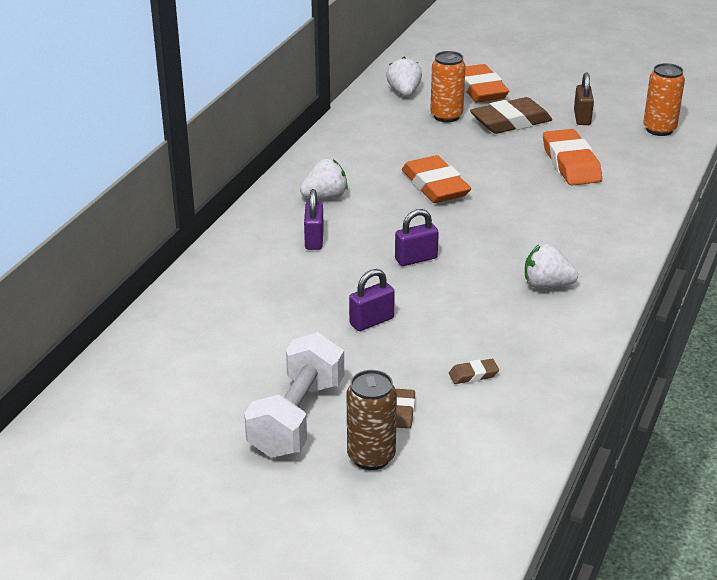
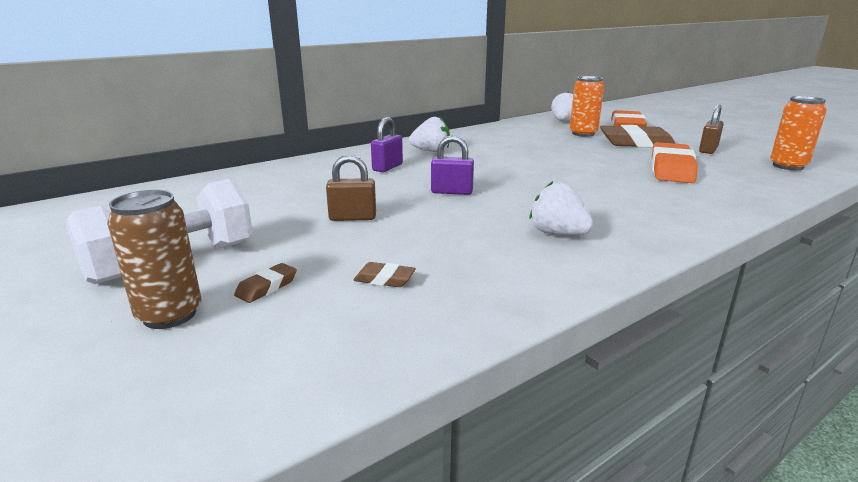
camera: 30 degrees right, 10 degrees down
purple padlock [349,269,395,331] -> brown padlock [326,155,376,221]
orange eraser [402,155,471,203] -> none

